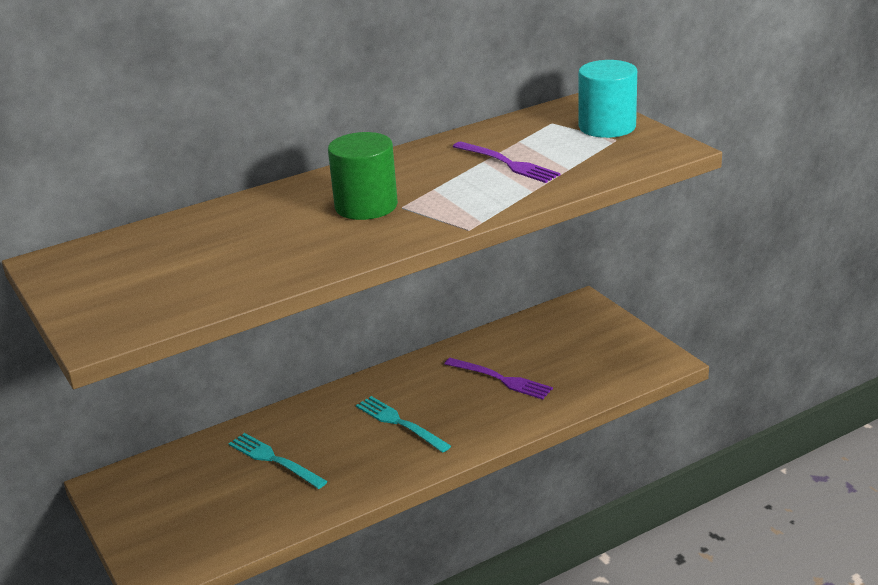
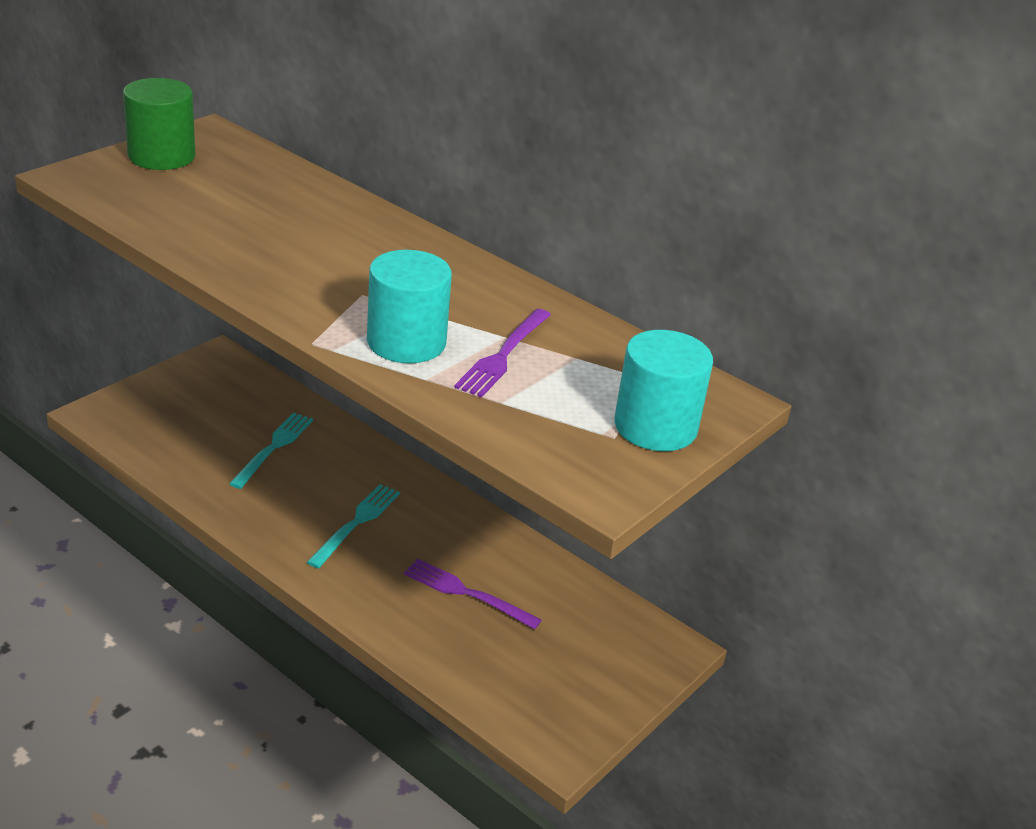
camera: 65 degrees right, 5 degrees up
green cylinder [328,132,398,220] -> green cylinder moved to [123,78,195,170]
purple fork [444,358,553,400] -> purple fork turned 105 degrees clockwise [404,559,541,630]
none -> turquoise cylinder [367,250,452,363]

